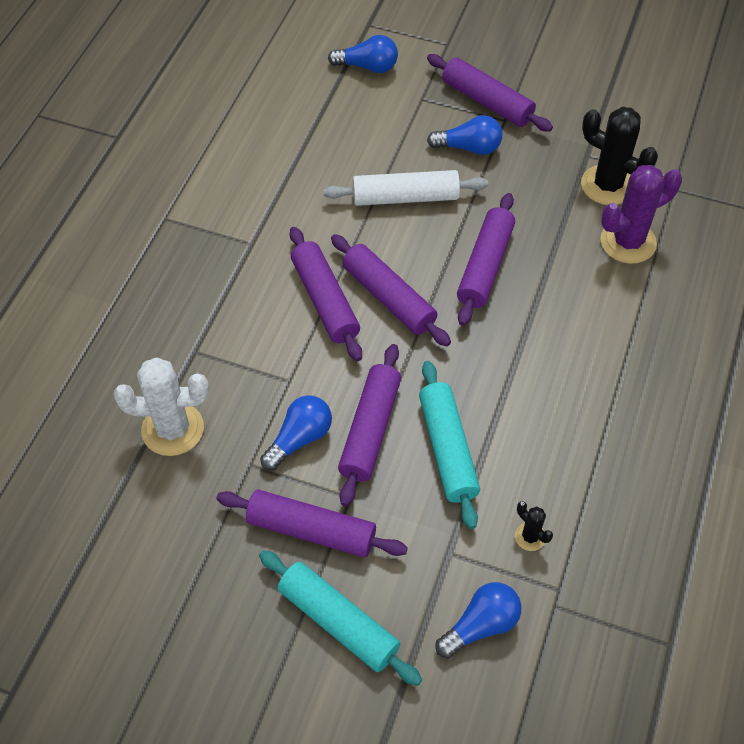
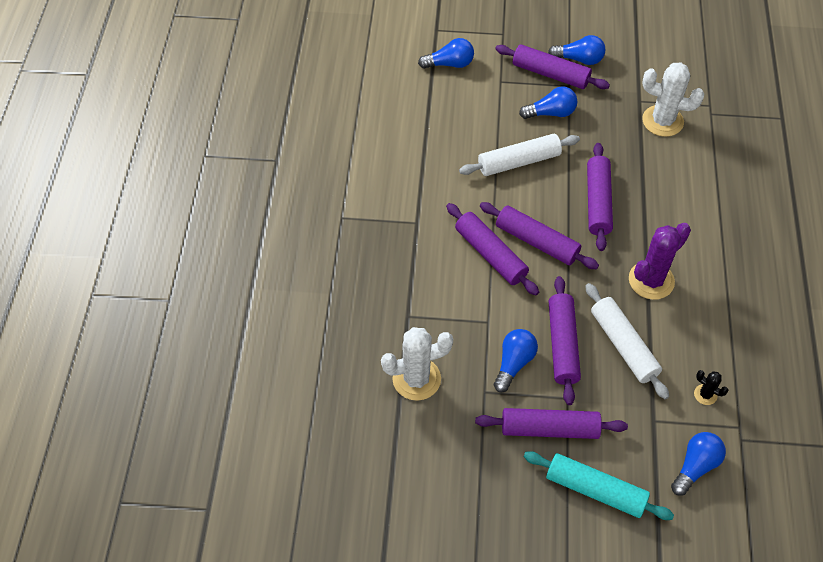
camera: 15 degrees left, 0 degrees up
turquoise rolling pin [419,361,480,529] -> white rolling pin [585,283,669,399]
black cactus [581,107,658,205] -> white cactus [642,62,705,137]
purple cactus [600,165,682,264] -> purple cactus moved to [629,223,691,300]
none -> blue light bulb [548,35,606,65]

